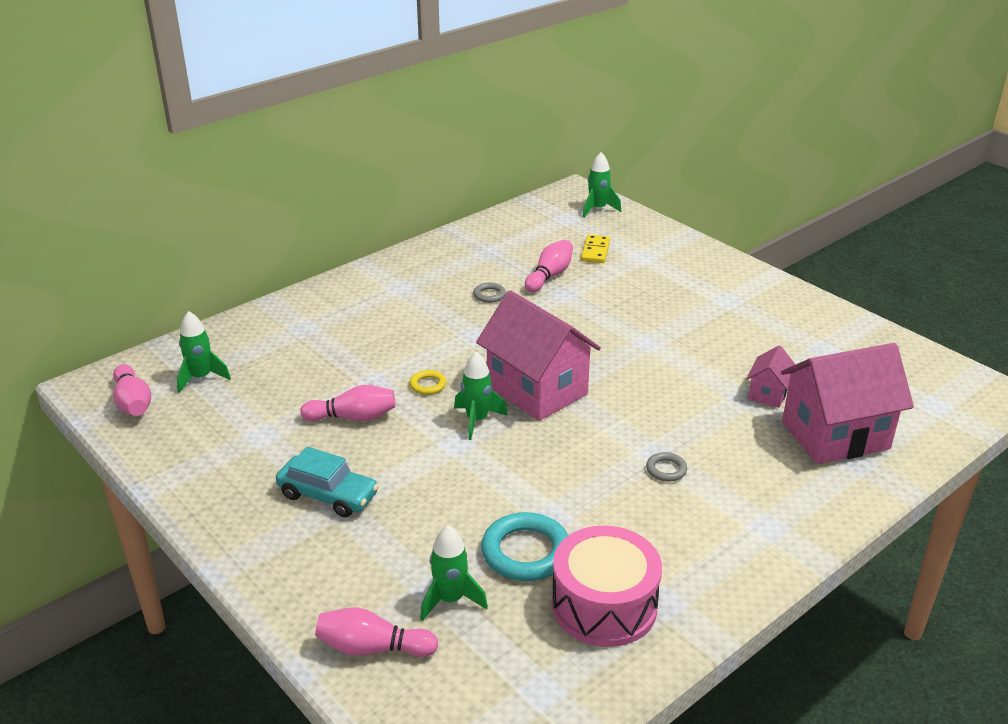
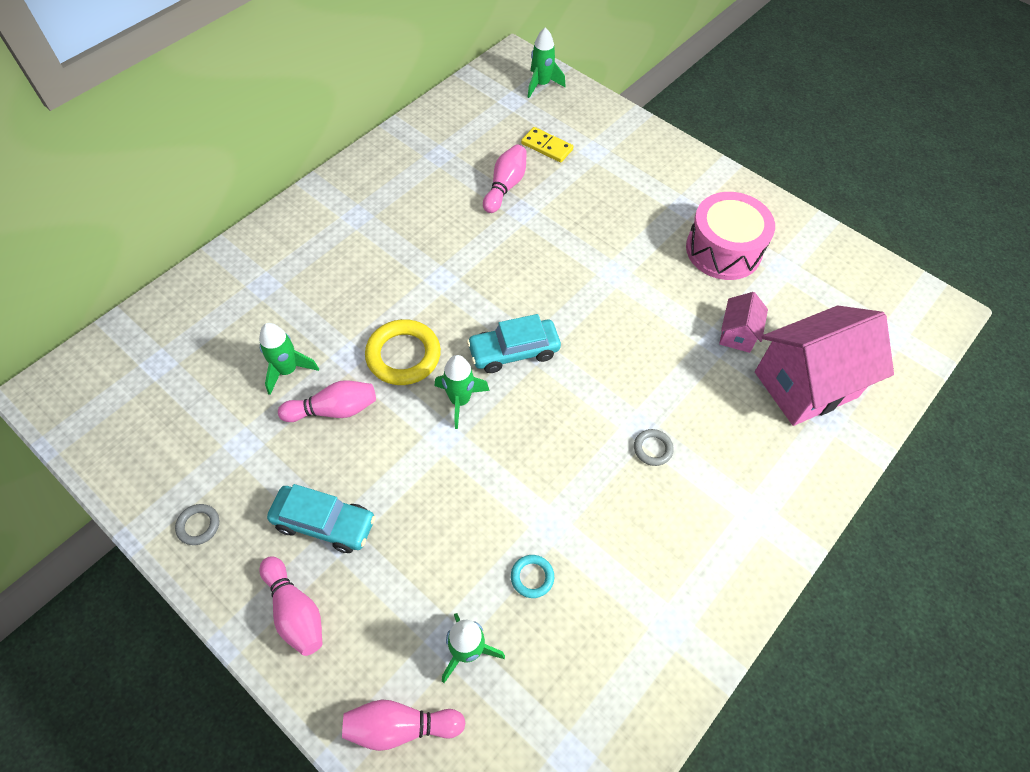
camera: 10 degrees left, 25 degrees up
pink bowling pin [113,364,151,416] -> pink bowling pin moved to [259,556,323,656]
green rocket [177,311,231,393] -> green rocket moved to [259,323,319,395]
yellow ring [410,370,446,395] -> yellow ring [365,319,441,385], size x2.01
grey ring [473,283,506,303] -> grey ring moved to [175,504,219,545]
pink house [476,290,601,421] -> turquoise car [467,314,561,373]
turquoise ring [481,512,568,581] -> turquoise ring [511,555,554,598], size x0.50
pink drum [552,526,662,647] -> pink drum moved to [686,192,775,280]
yellow domino [581,234,610,263] -> yellow domino turned 60 degrees counterclockwise [521,127,574,162]

